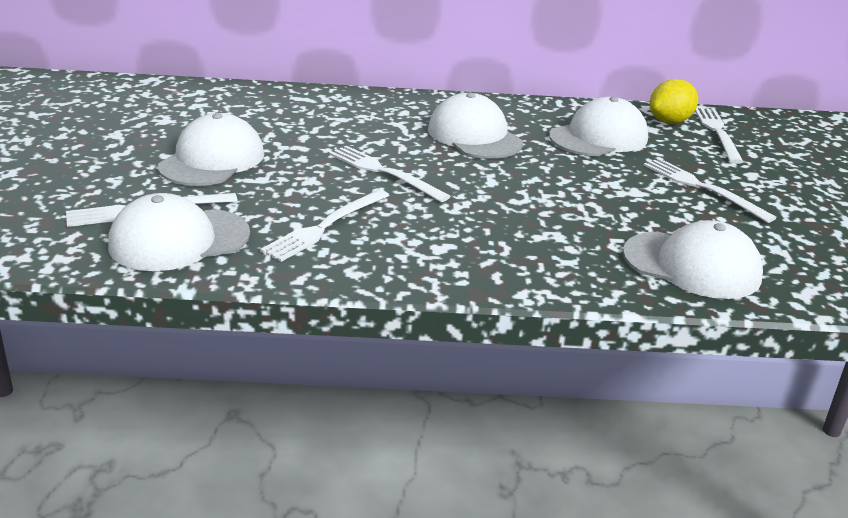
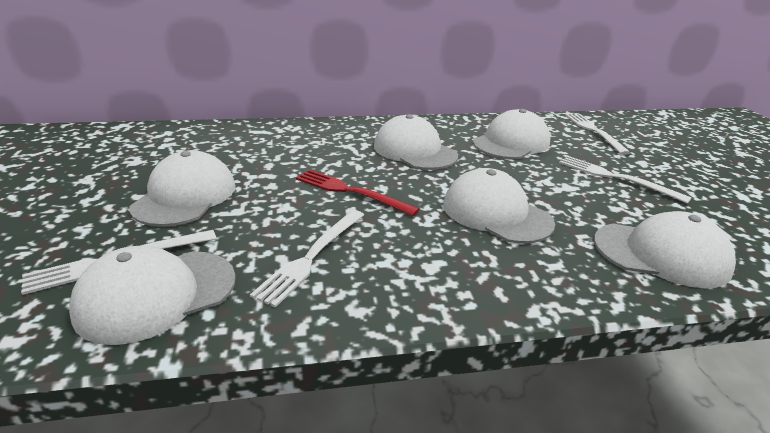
camera: 10 degrees left, 0 degrees up
white fork [329,146,451,202] -> red fork [296,170,420,216]
yellow lemon [650,79,698,124] -> none
none -> white cap [443,168,555,244]

